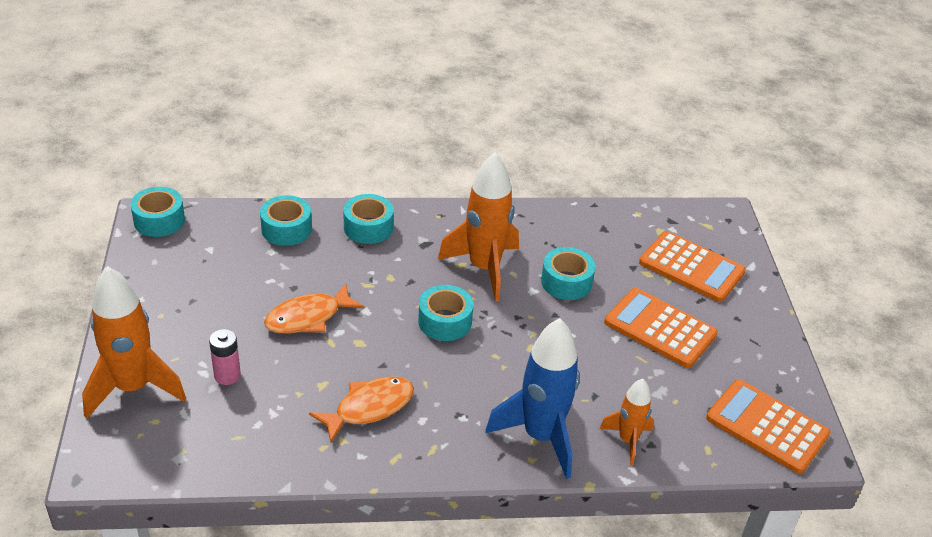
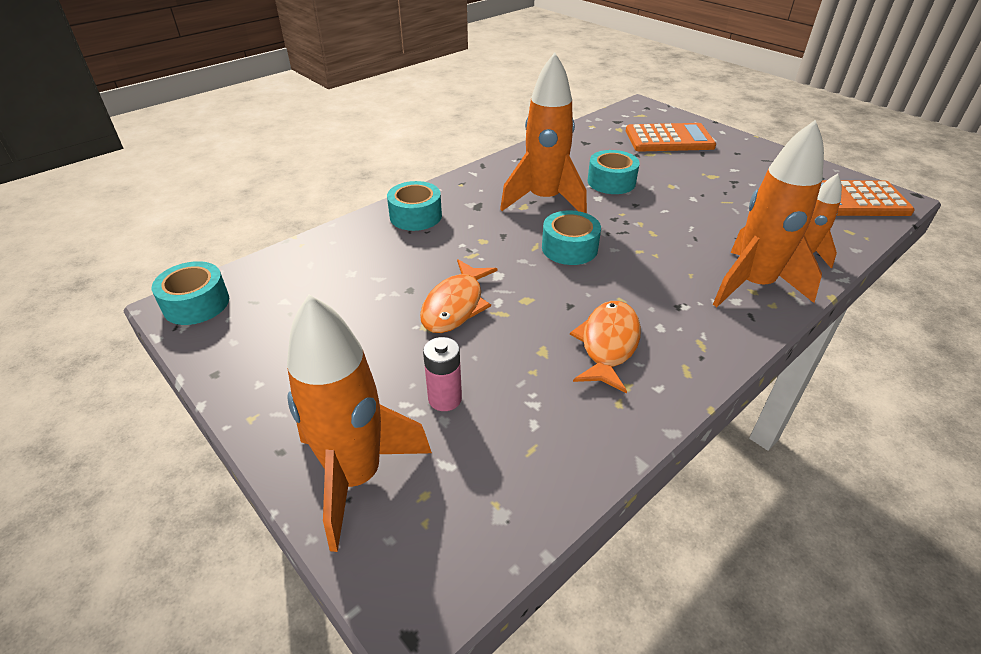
camera: 35 degrees left, 0 degrees up
turquoise tape [260,195,312,246] -> none
blue rocket [485,318,580,479] -> orange rocket [713,120,824,307]
orange calculator [604,288,718,368] -> none

